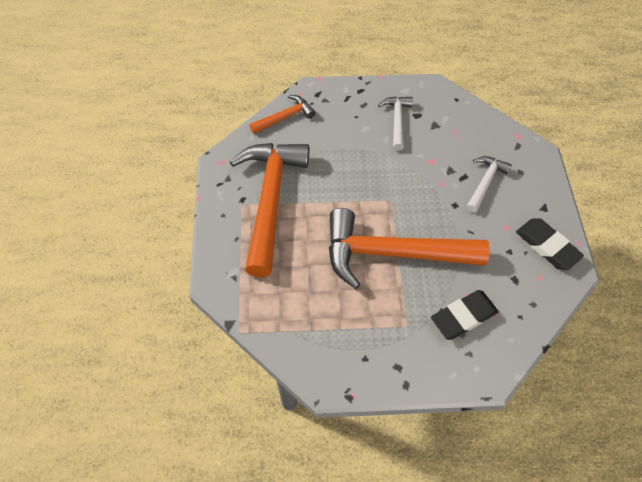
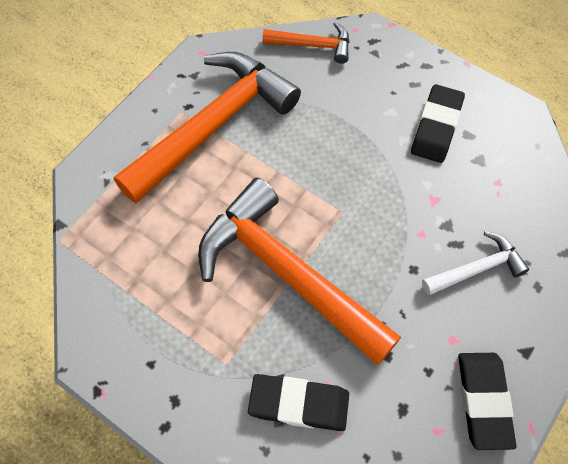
camera: 40 degrees right, 5 degrees up
white hammer [378,97,413,151] -> black eraser [411,84,465,163]

